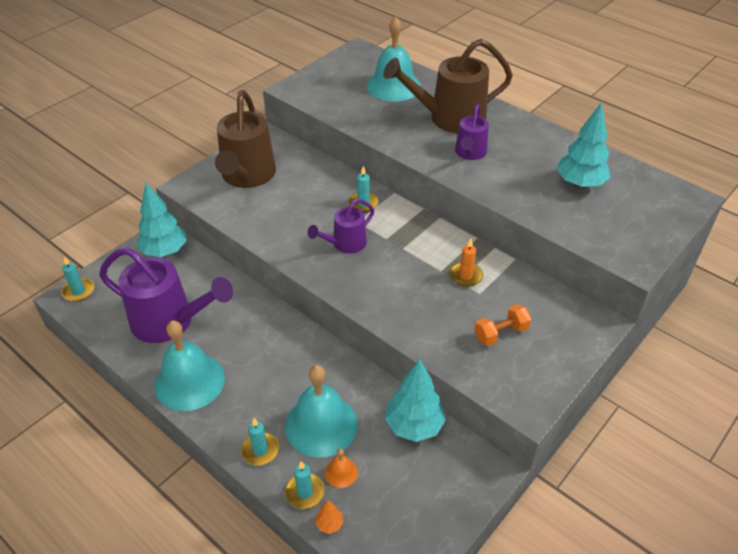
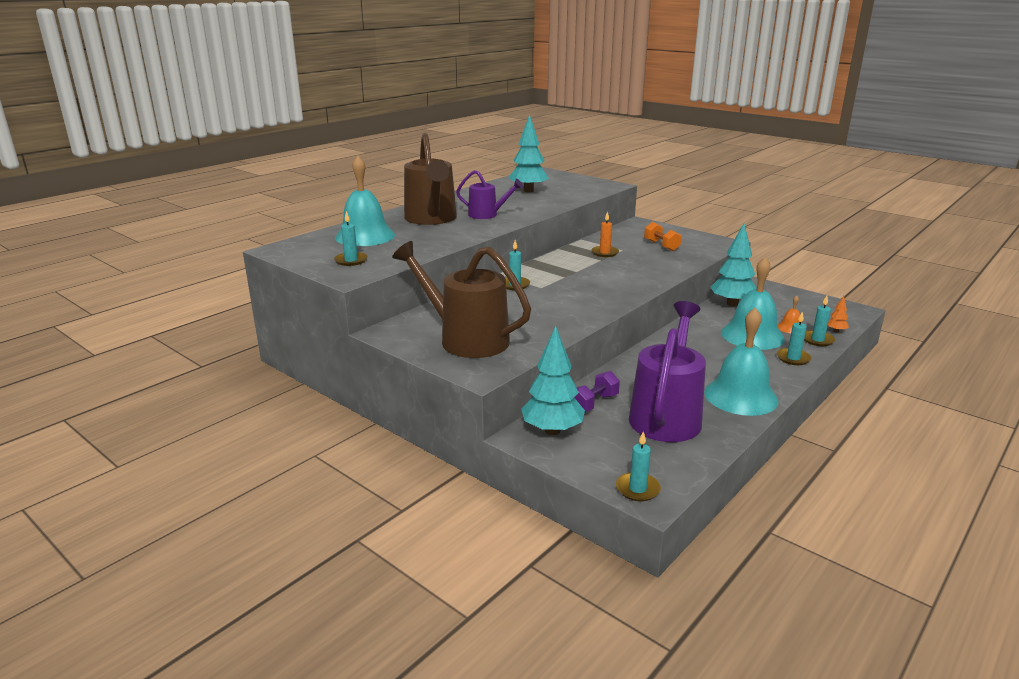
camera: 90 degrees left, 20 degrees down
brown watering can [215,90,276,188] -> brown watering can turned 150 degrees counterclockwise [392,241,531,358]
purple watering can [308,199,374,254] -> none
none -> turquoise candle [334,211,368,266]
none -> purple dumbbell [574,371,620,412]

